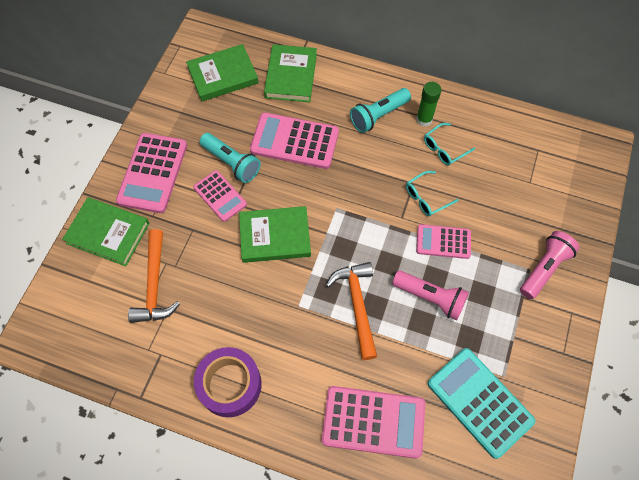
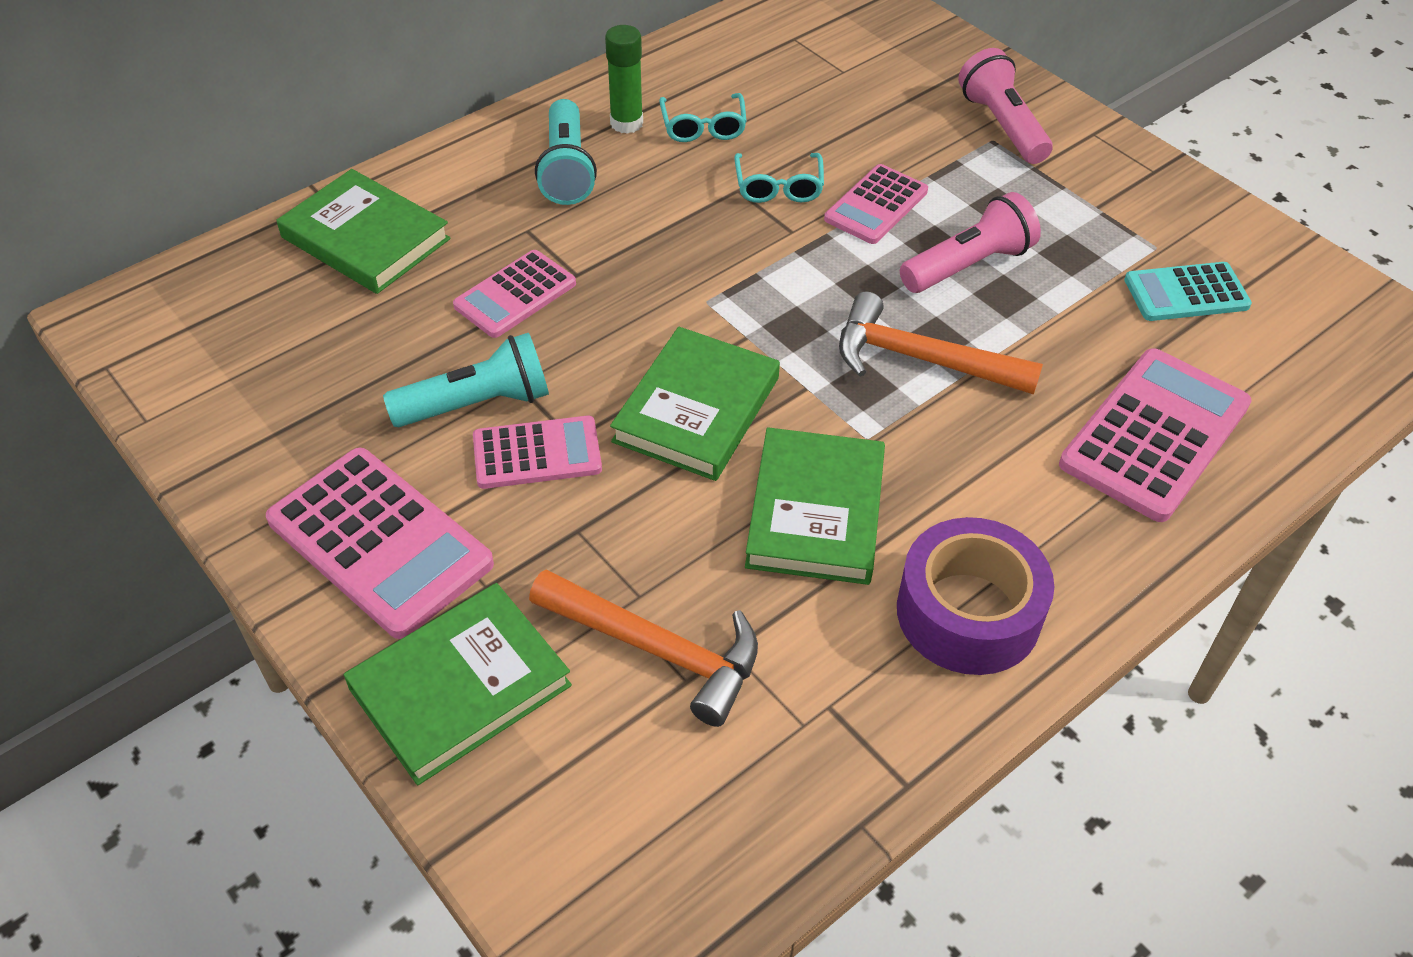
camera: 60 degrees left, 15 degrees down
green book [186,44,259,102] -> green book moved to [745,427,885,585]
pink calculator [250,112,339,169] -> pink calculator [453,250,576,338], size x0.61
turquoise calculator [428,348,535,459] -> turquoise calculator [1124,262,1252,321], size x0.61

